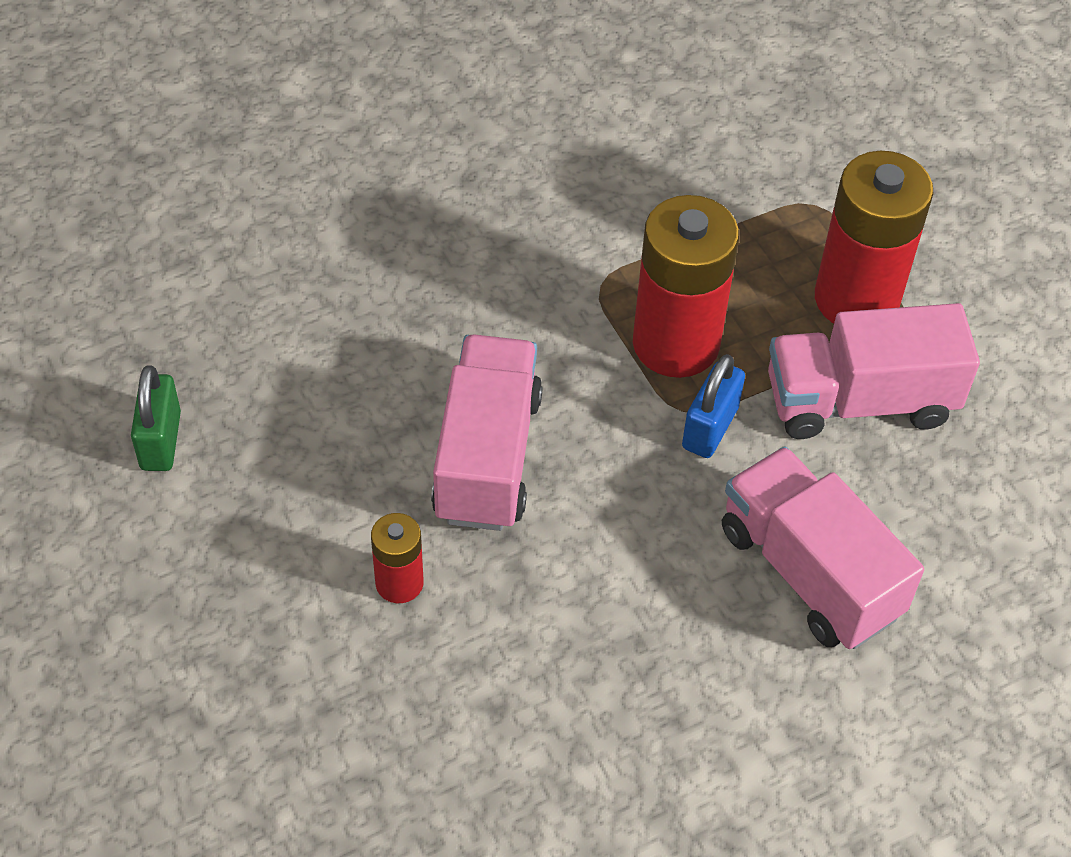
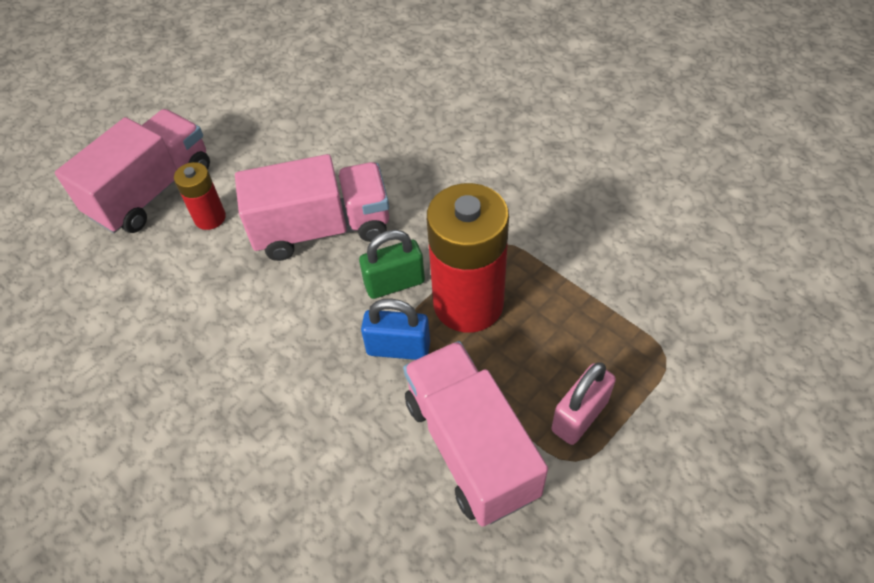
camera: 75 degrees right, 0 degrees up
green padlock [131,365,181,471] -> green padlock moved to [359,230,425,299]
pink truck [722,446,924,649] -> pink truck moved to [55,109,210,234]
red battery [815,151,933,324] -> pink padlock [552,362,616,445]

